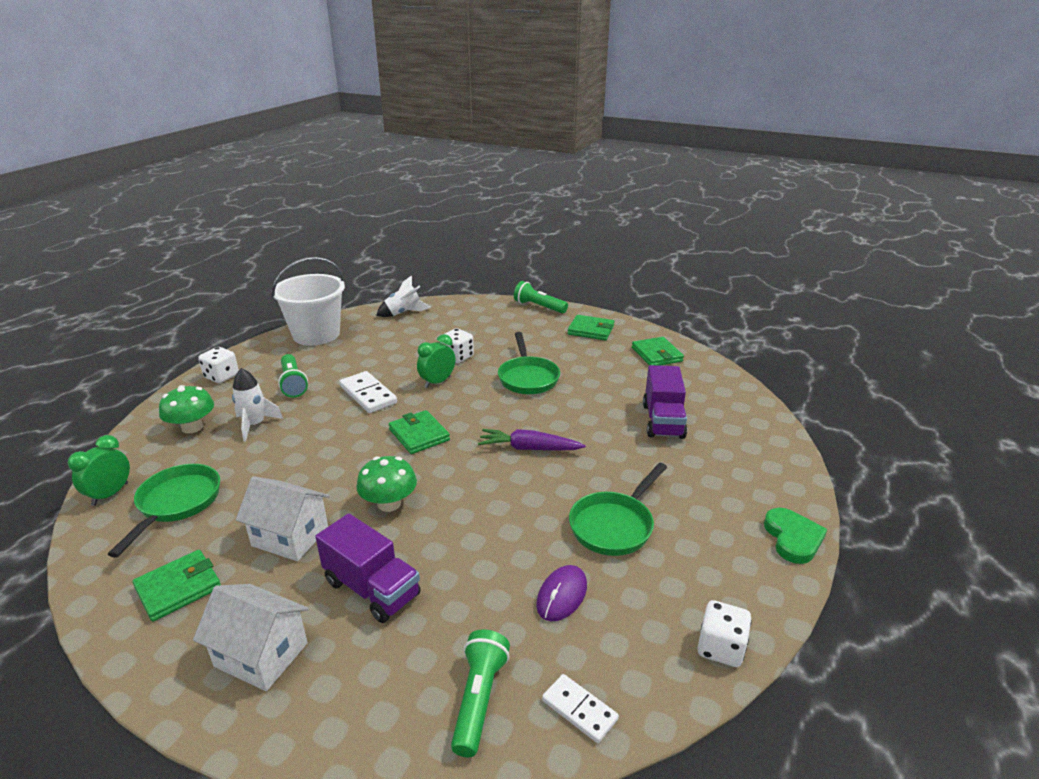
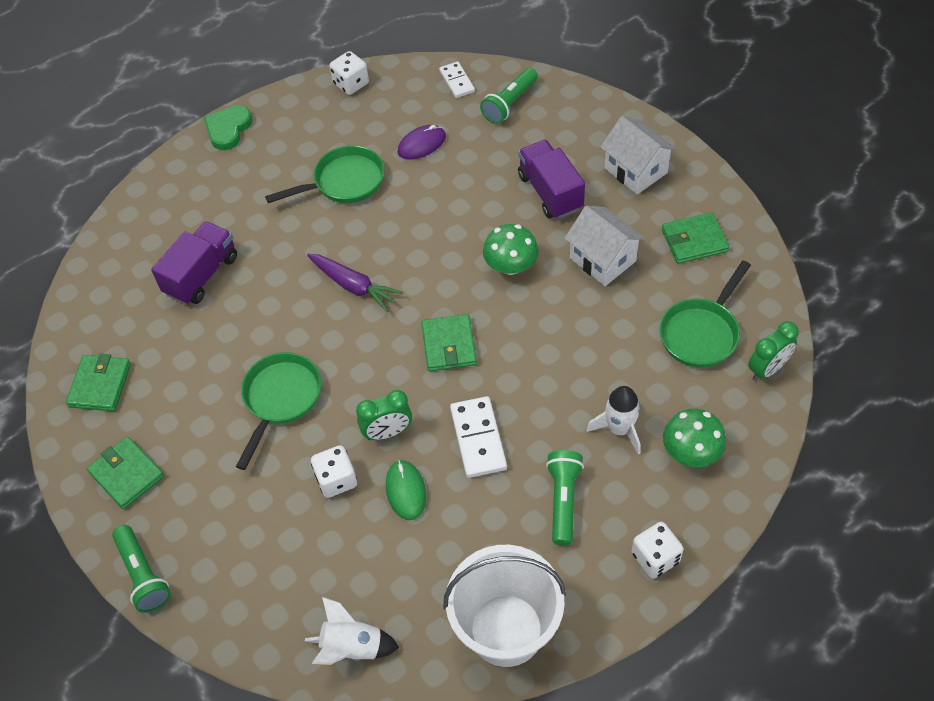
camera: 150 degrees left, 25 degrees up
none -> green mouse [386,460,426,520]

